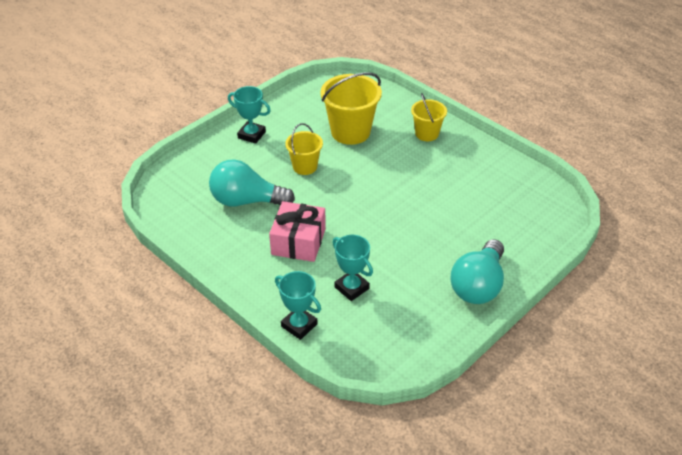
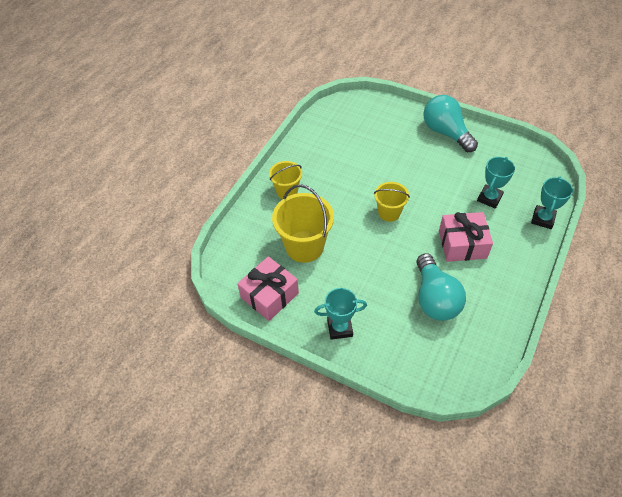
camera: 105 degrees left, 10 degrees up
turquoise trophy [228,86,271,144] -> turquoise trophy turned 75 degrees clockwise [314,288,367,340]
yellow bucket [285,123,323,175] -> yellow bucket moved to [374,182,410,222]
turquoise light bulb [451,239,504,304] -> turquoise light bulb turned 135 degrees counterclockwise [423,95,478,152]
none -> pink gift [237,256,299,321]

